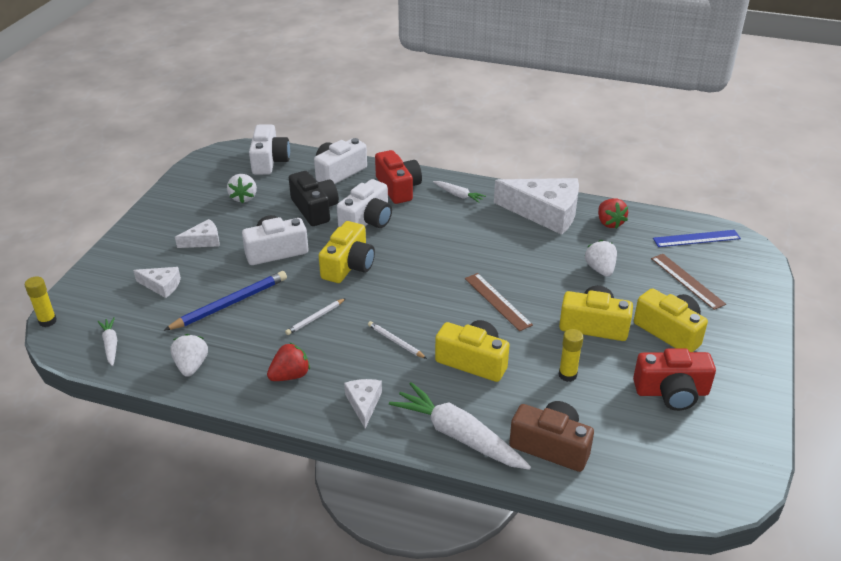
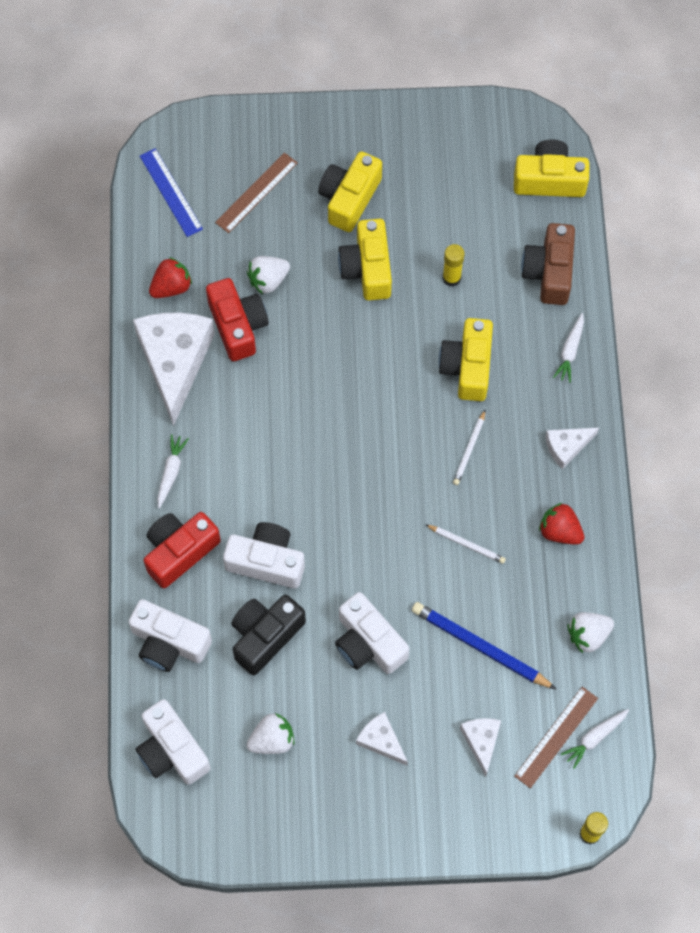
camera: 110 degrees left, 30 degrees up
white camera [249,124,290,175] -> white camera turned 105 degrees counterclockwise [136,699,211,785]
yellow camera [319,221,375,283] -> yellow camera moved to [514,139,589,197]
white carrot [389,382,531,470] -> white carrot [553,313,584,383], size x0.50
brown ruler [465,273,533,331] -> brown ruler moved to [514,687,598,788]
red camera [633,348,716,411] -> red camera moved to [206,278,269,361]

